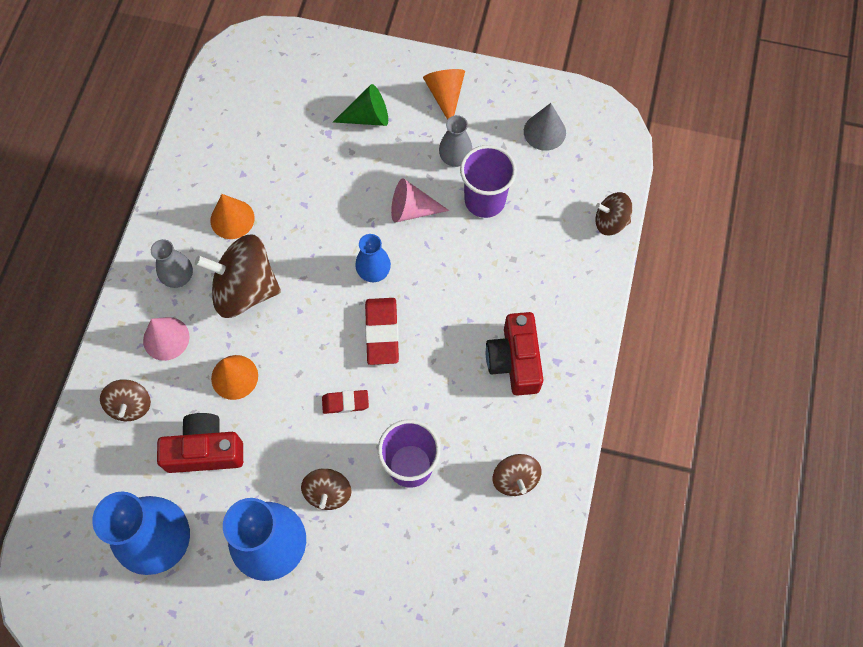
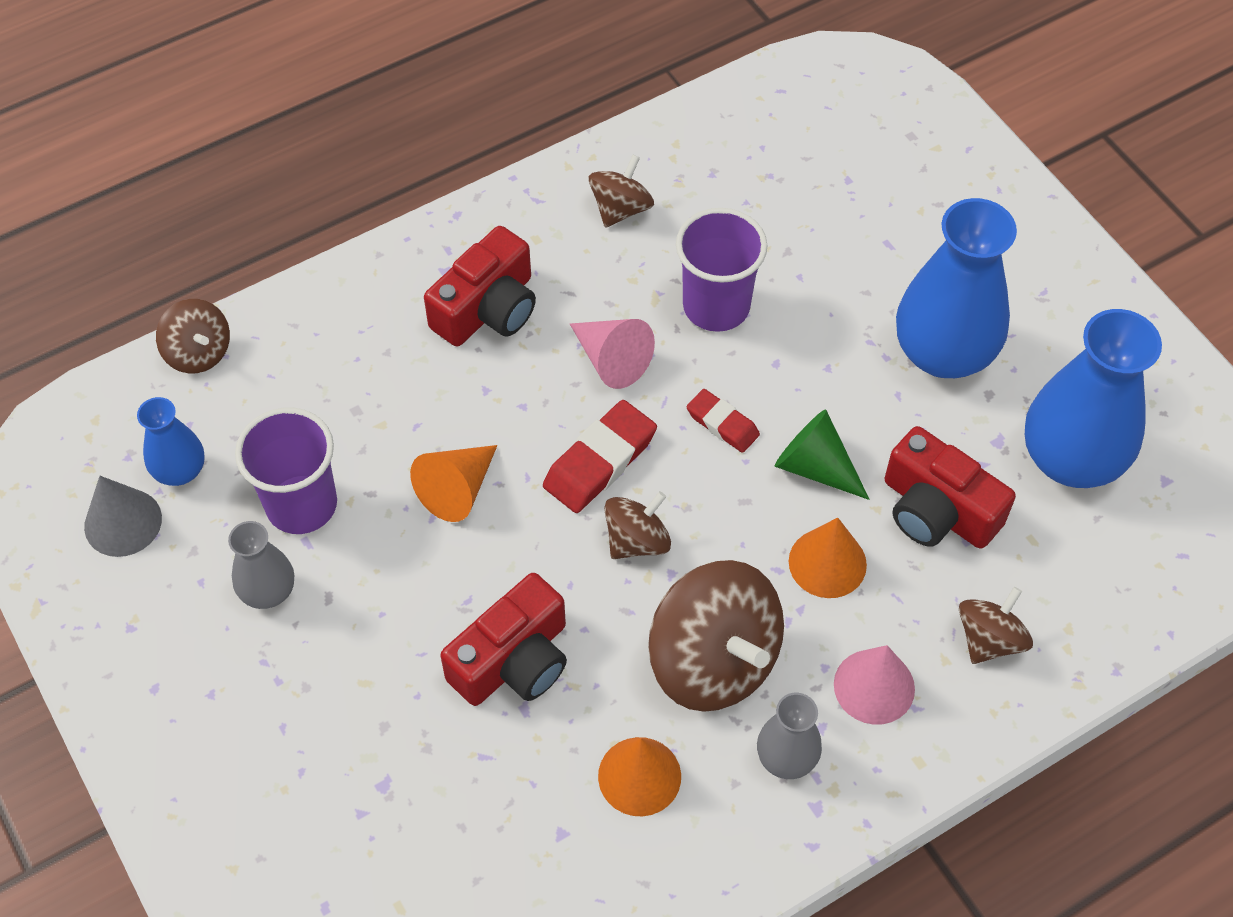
camera: 135 degrees left, 10 degrees down
brown spinning top [301,468,352,510] -> brown spinning top moved to [604,491,671,559]
green cone [333,84,388,126] -> green cone moved to [775,410,870,500]
blue vase [355,234,391,282] -> blue vase moved to [137,397,205,486]
pink cone [391,178,449,223] -> pink cone moved to [570,319,655,389]
orange cone [423,69,465,120] -> orange cone moved to [410,445,497,522]
none -> red camera [440,573,567,706]

